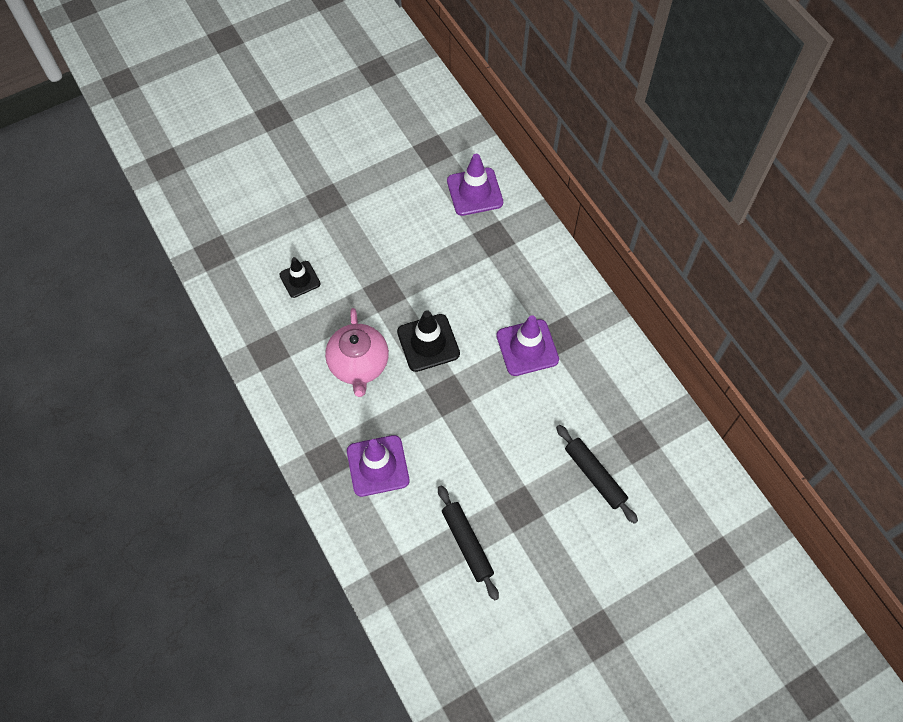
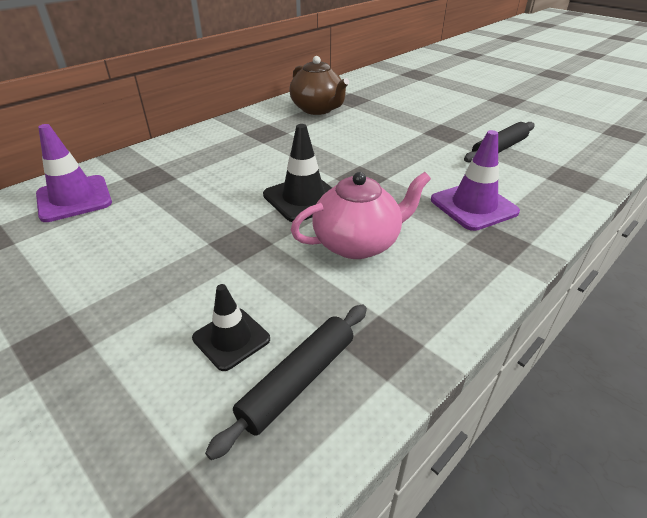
camera: 105 degrees left, 25 degrees down
purple traffic cone [496,316,559,376] -> none
black rolling pin [556,425,638,524] -> black rolling pin moved to [205,304,367,460]
none -> brown teapot [290,56,349,115]

